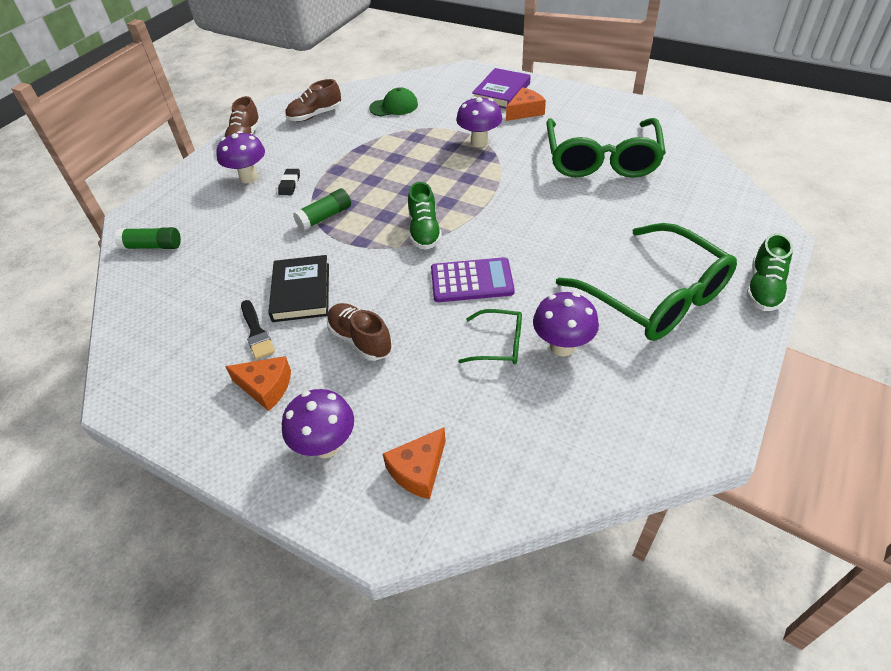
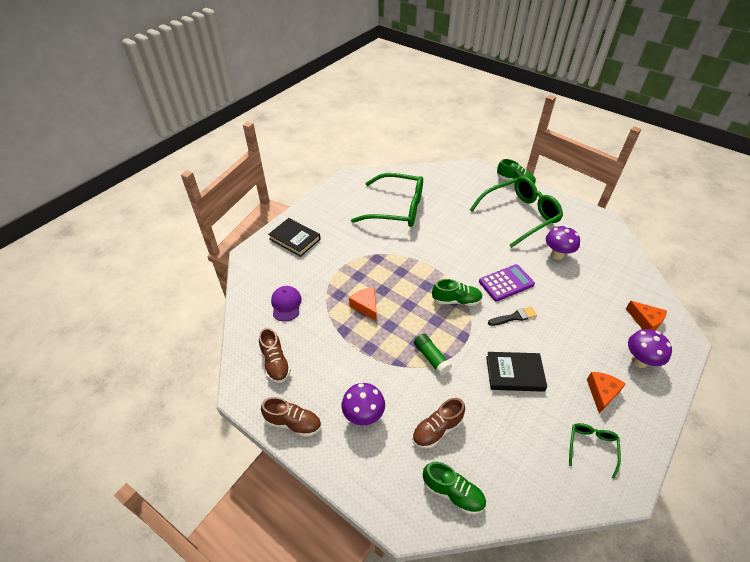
camera: 85 degrees left, 0 degrees up
green glue stick [114,227,181,249] -> green shoe [423,461,486,515]
black brush [241,300,275,360] -> black brush moved to [488,307,537,326]
black eraser [278,169,300,195] -> none
brown shoe [327,303,392,361] -> brown shoe moved to [412,398,465,449]
green cap [369,87,418,116] -> purple cap [271,286,302,322]
purple calculator [431,257,515,302] -> purple calculator turned 60 degrees clockwise [479,264,535,301]
purple mushroom [456,96,502,147] -> none
green glasses [458,309,522,364] -> green glasses moved to [569,423,621,479]
purple book [472,68,531,109] -> black book [268,218,321,257]
orange cheese [506,87,546,121] -> orange cheese moved to [349,287,377,321]

